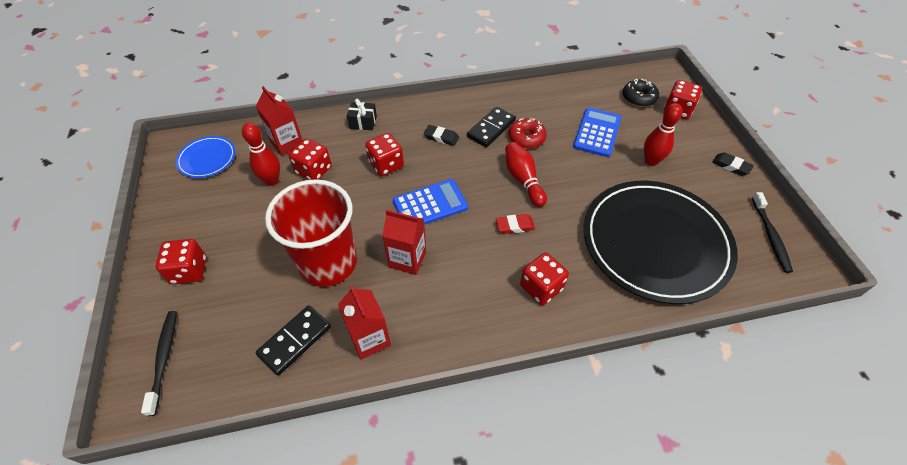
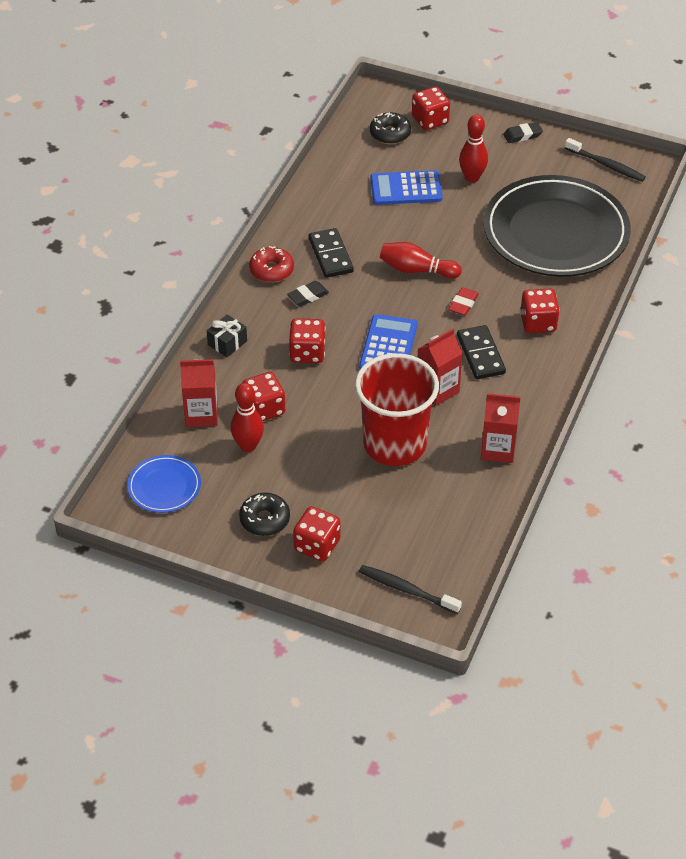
camera: 55 degrees left, 5 degrees down
black domino [256,305,331,376] -> black domino moved to [457,325,506,379]
red donut [509,118,547,149] -> red donut moved to [249,246,294,282]
blue calculator [573,108,621,157] -> blue calculator turned 60 degrees counterclockwise [371,170,443,205]
none -> black donut [239,493,290,536]

